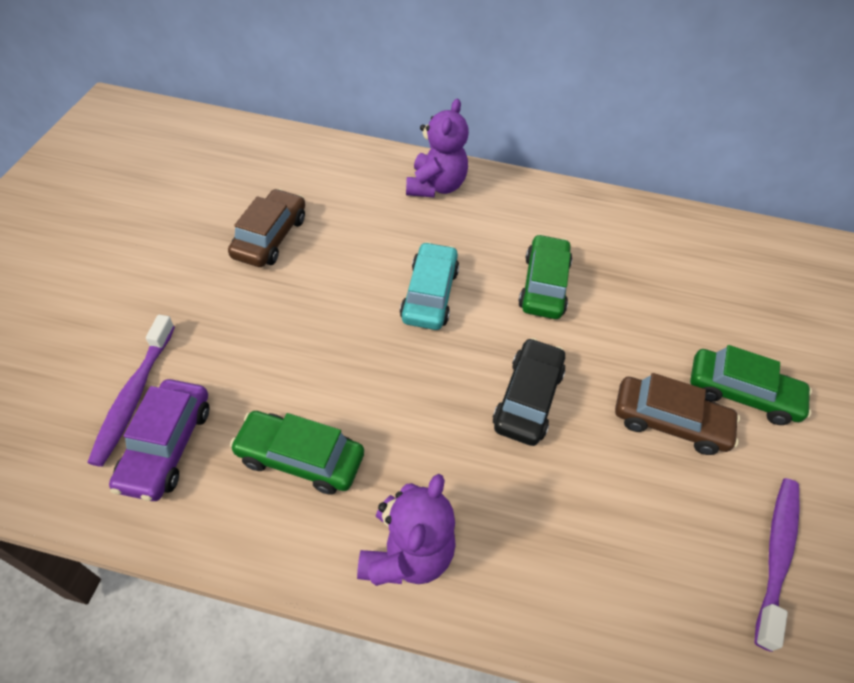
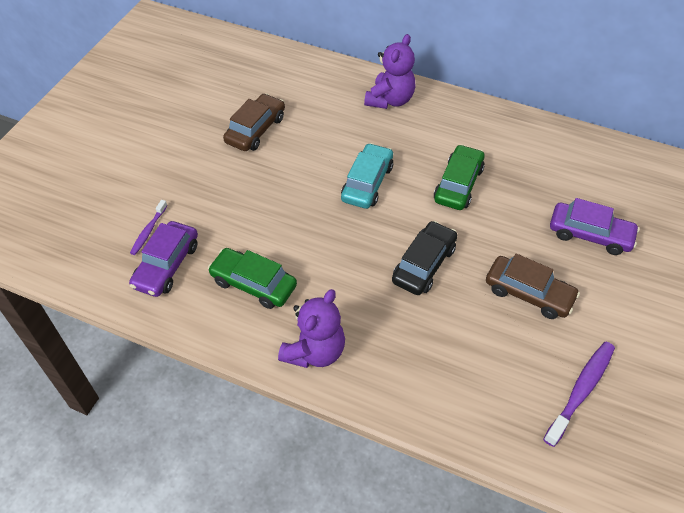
camera: 15 degrees right, 0 degrees up
purple toothbrush [87,315,175,467] -> purple toothbrush [130,200,168,255], size x0.59
green car [690,345,812,425] -> none
none -> purple car [550,198,640,255]

